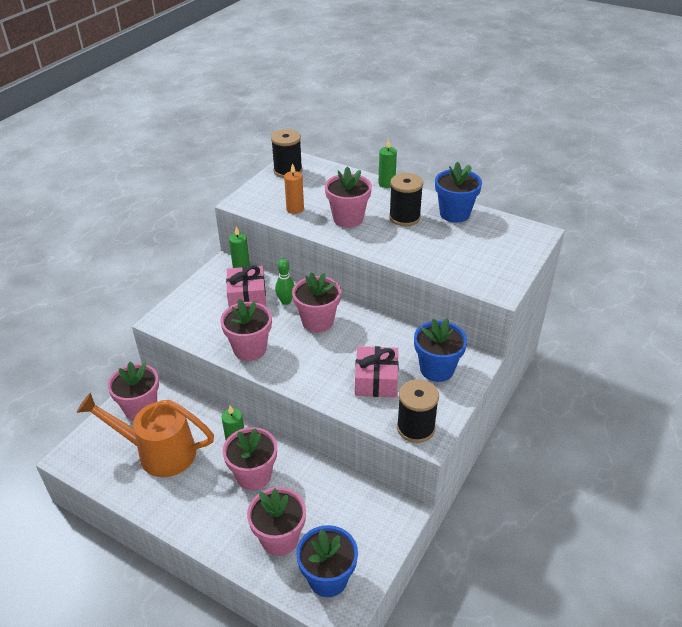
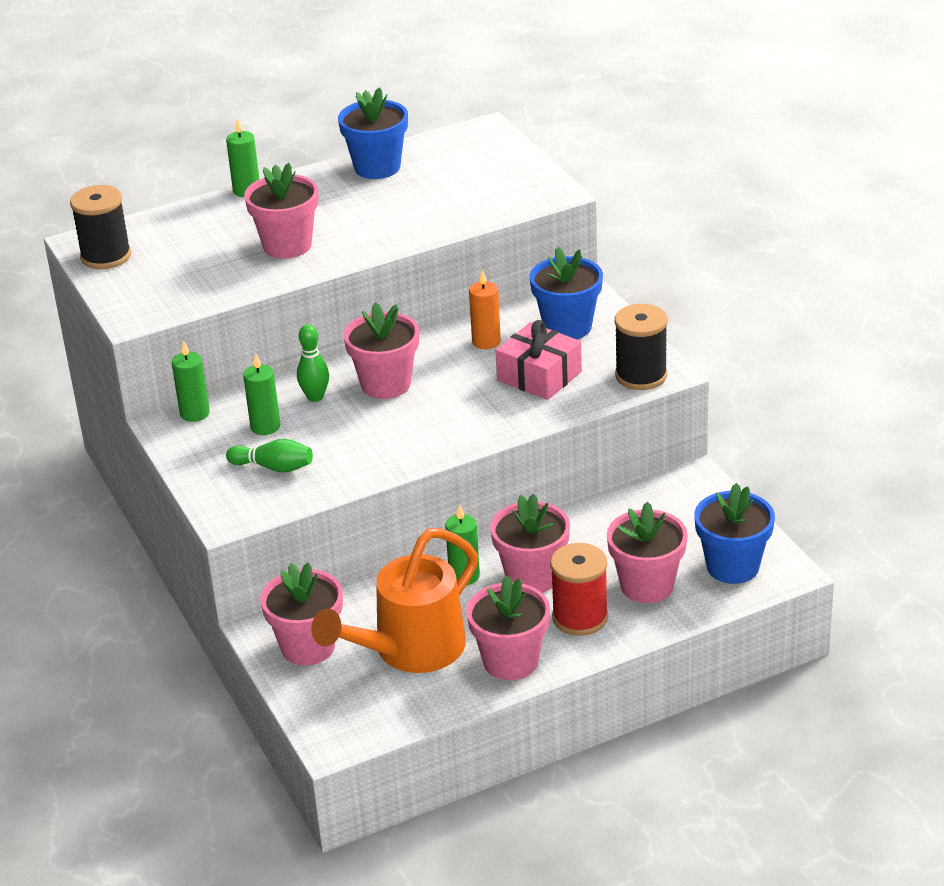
camera: 55 degrees left, 5 degrees down
pink flower pot [220,299,272,361] -> pink flower pot moved to [466,576,550,680]
pink gift [226,265,266,307] -> green candle [243,353,280,435]
orange candle [284,163,304,214] -> orange candle moved to [469,269,501,349]
black spool [389,173,423,226] -> none
none -> green bowling pin [226,439,313,473]
none -> red spool [550,543,608,636]

